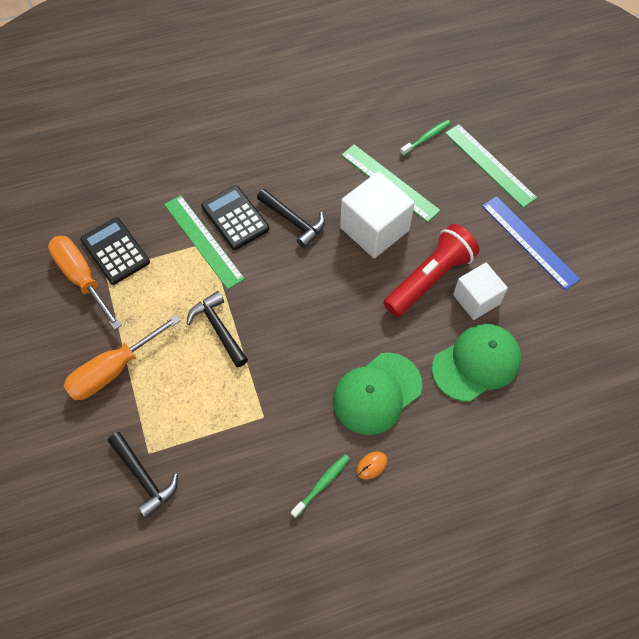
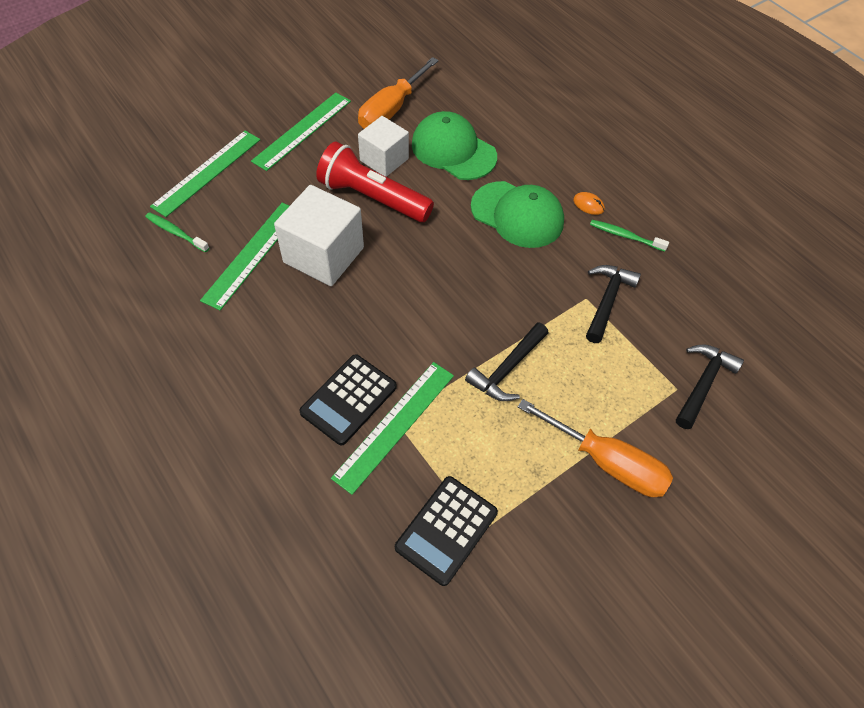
camera: 110 degrees left, 5 degrees down
orange screwdriver [48,236,122,330] -> orange screwdriver moved to [358,57,439,129]
black hammer [257,189,325,248] -> black hammer moved to [586,265,641,343]
blue ruler [482,196,580,290] -> green ruler [251,93,351,171]

